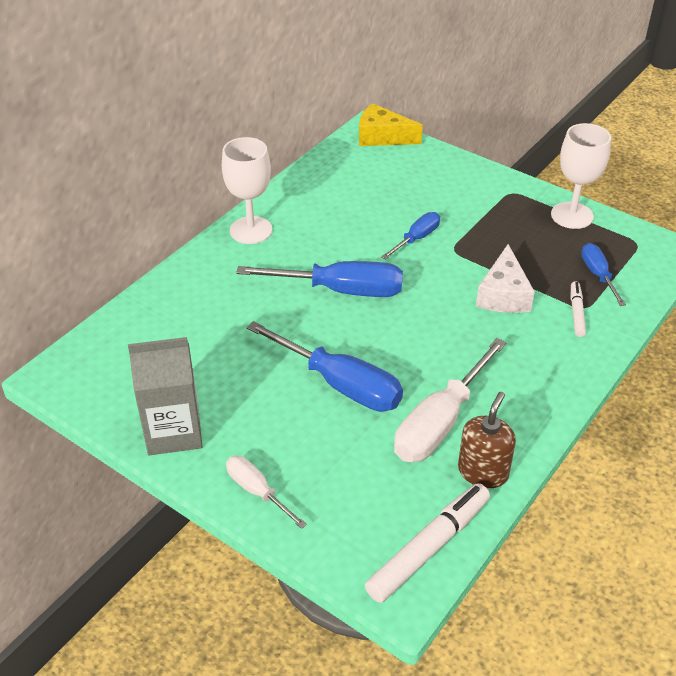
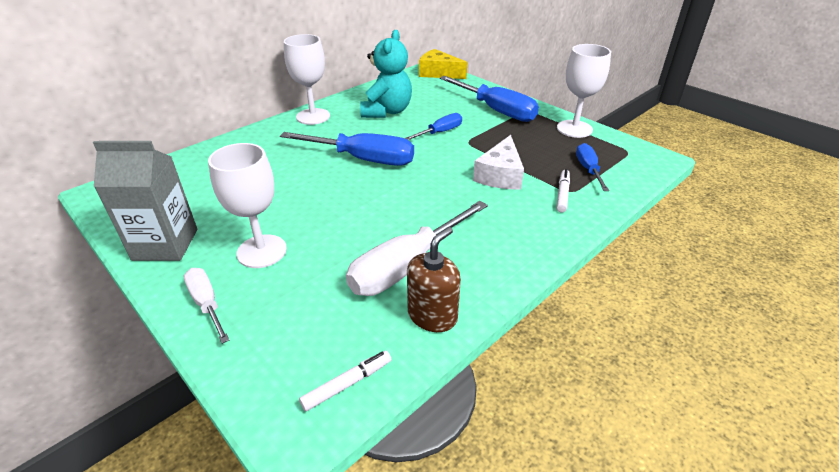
camera: 10 degrees right, 5 degrees down
blue screwdriver [246,321,403,412] -> blue screwdriver moved to [440,76,539,122]
white marker [365,483,490,603] -> white marker [299,351,392,412], size x0.54
none -> white goblet [208,143,287,268]
none -> turquoise teddy bear [360,30,412,118]

